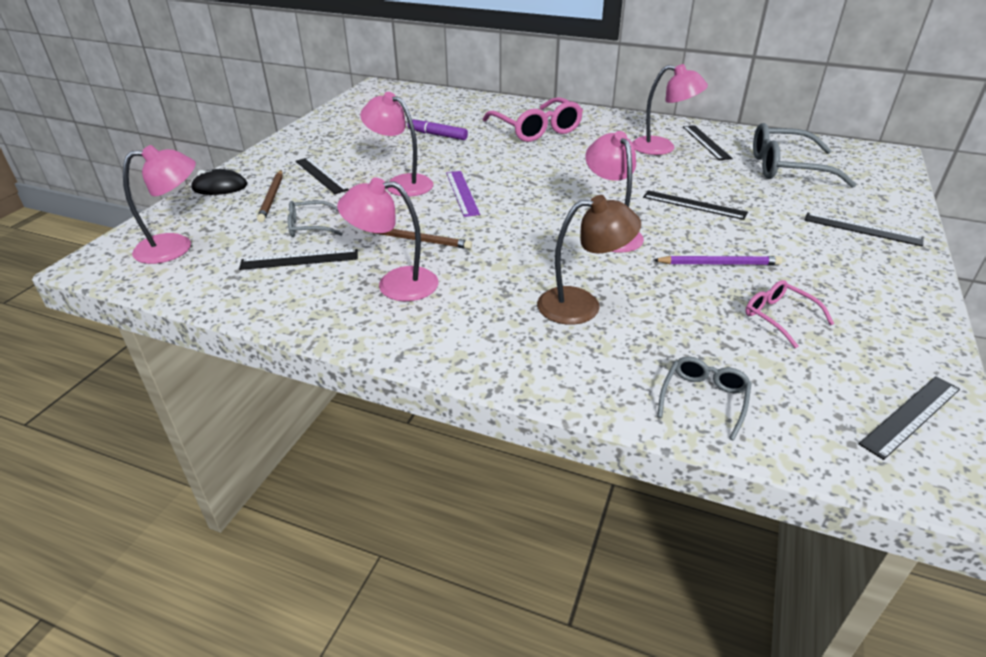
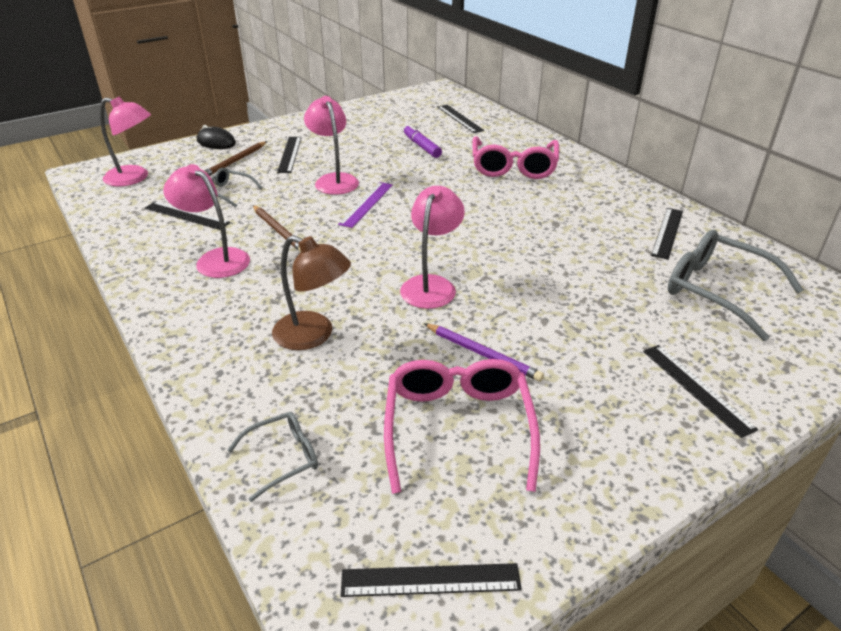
camera: 35 degrees right, 0 degrees up
pink lamp [632,64,708,155] -> none
black ruler [643,190,748,220] -> black ruler moved to [437,105,484,133]
pink glasses [745,280,834,348] -> pink glasses [384,359,540,494], size x1.88

